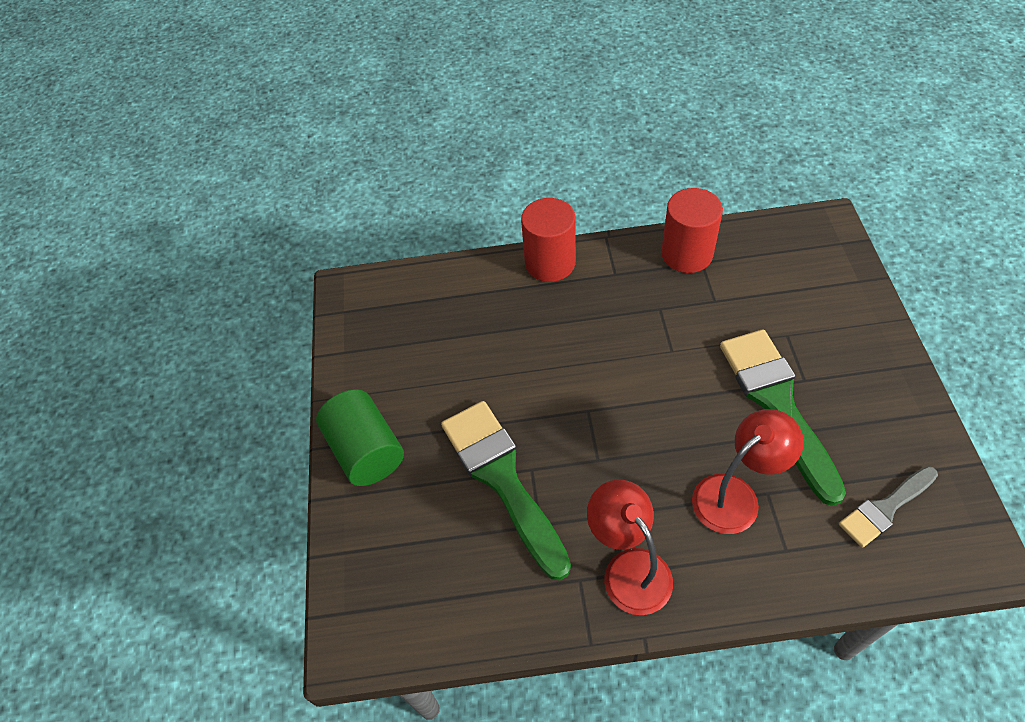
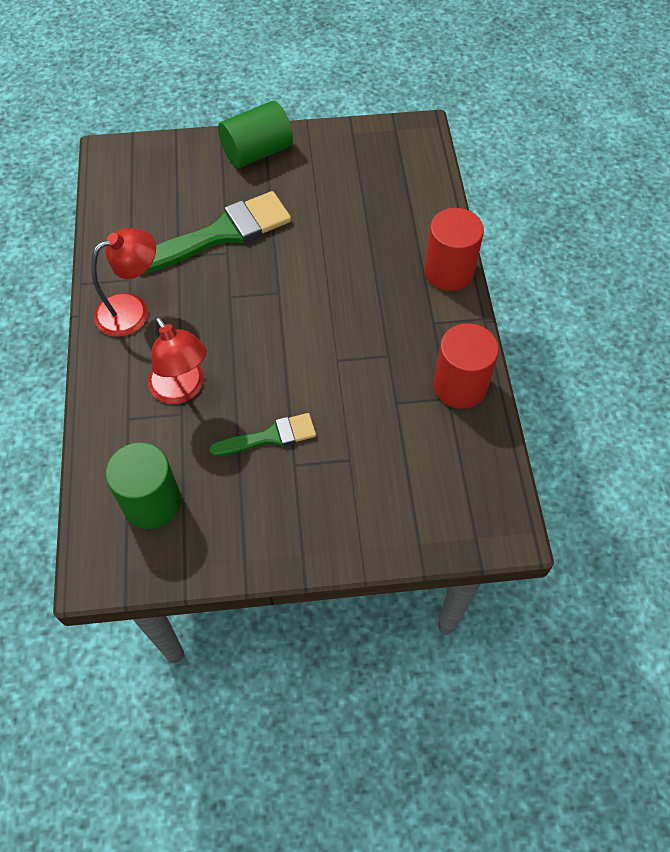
camera: 85 degrees right, 5 degrees up
green brush [720,329,846,506] -> green brush [209,413,316,456], size x0.56
grey brush [839,466,938,548] -> green cylinder [105,442,181,529]

